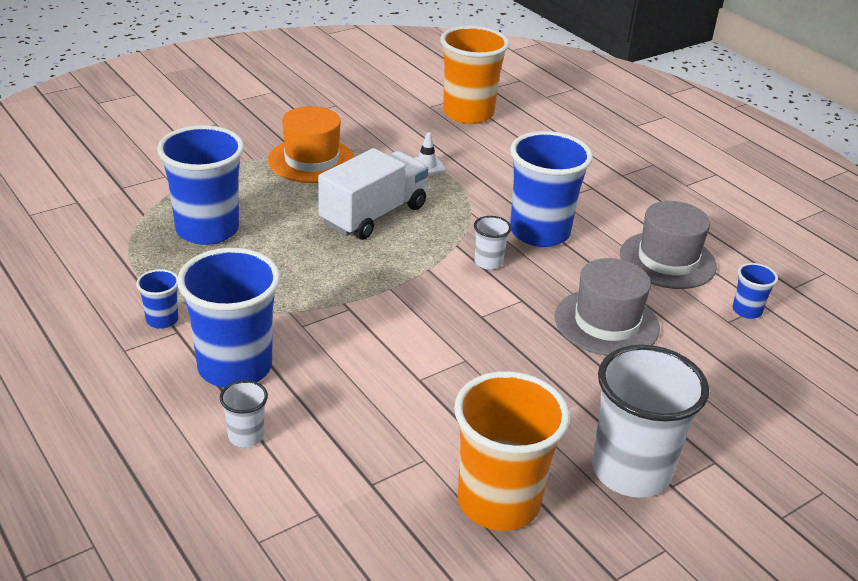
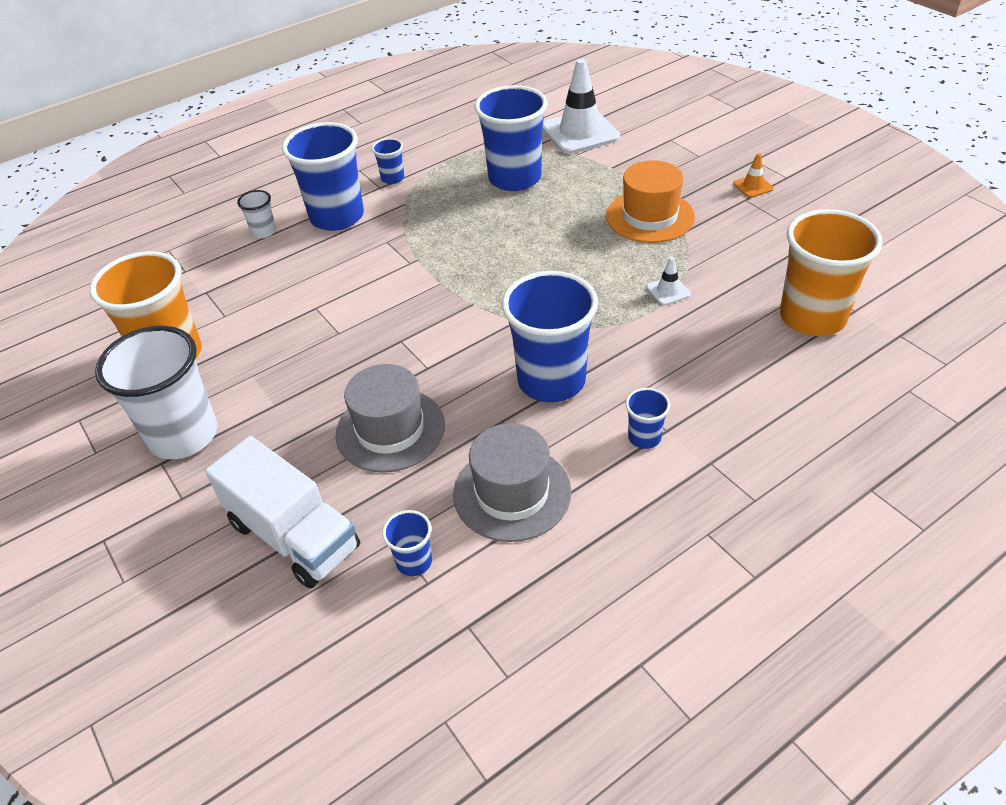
camera: 95 degrees right, 10 degrees up
white truck [318,148,428,240] -> white truck moved to [205,436,360,589]
white cup [474,216,511,270] -> none
none -> white traffic cone [542,59,620,154]
none -> blue cup [626,388,670,449]
none -> orange traffic cone [733,153,774,198]

